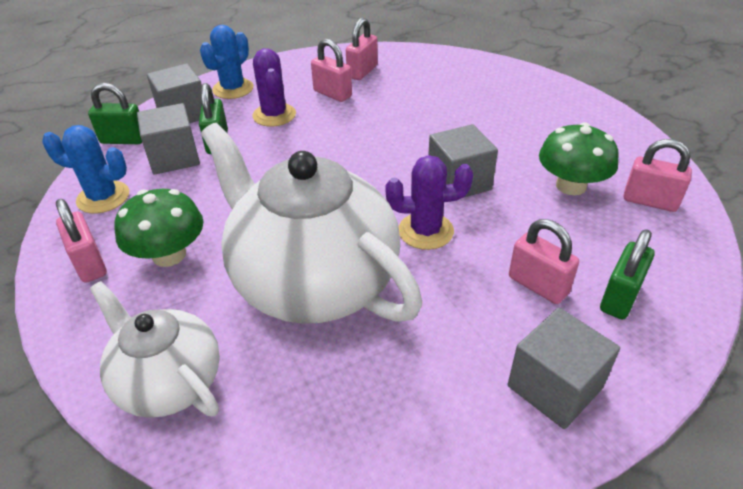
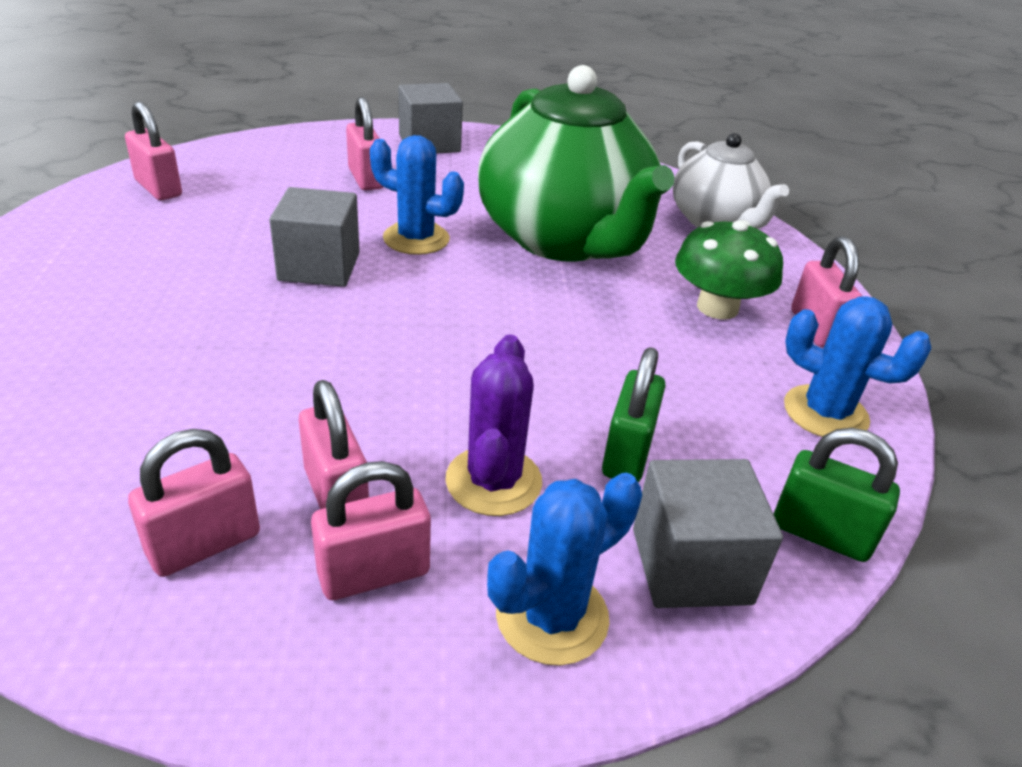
camera: 160 degrees left, 5 degrees down
grey cube [137,103,200,175] -> none
white teapot [201,123,422,324] -> green teapot [478,65,674,262]
purple cactus [385,155,473,250] -> blue cactus [370,135,464,255]
green mushroom [539,122,619,195] -> none
green padlock [600,229,655,320] -> none
none -> pink padlock [311,461,431,600]

